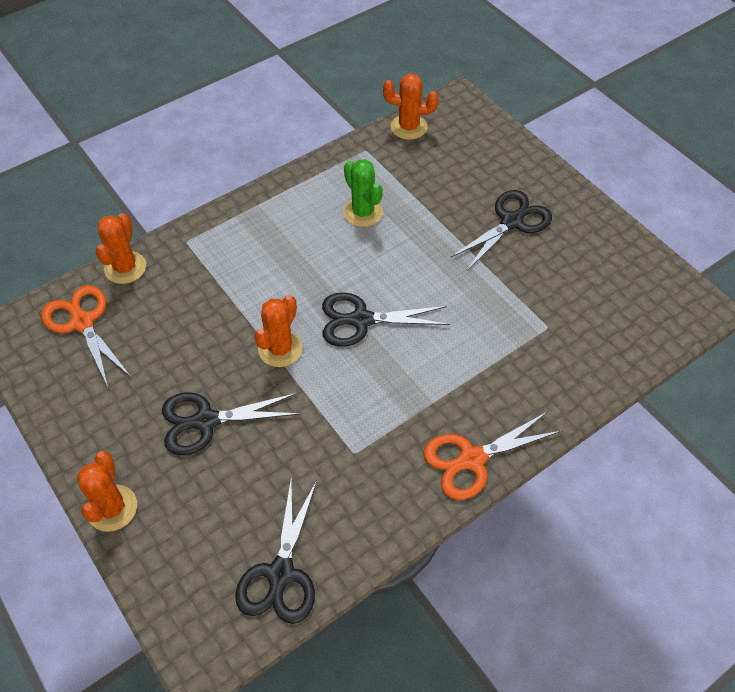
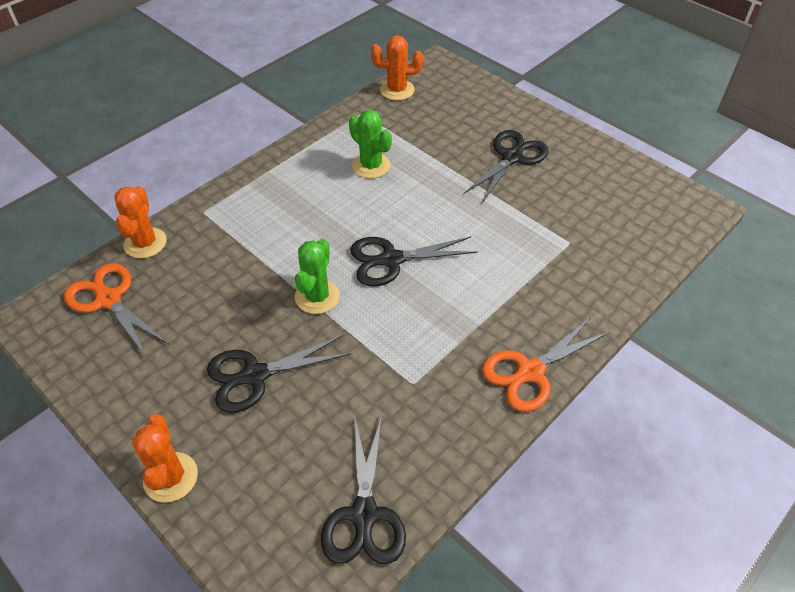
camera: 10 degrees left, 5 degrees down
orange cactus [254,295,303,367] -> green cactus [295,239,340,314]

